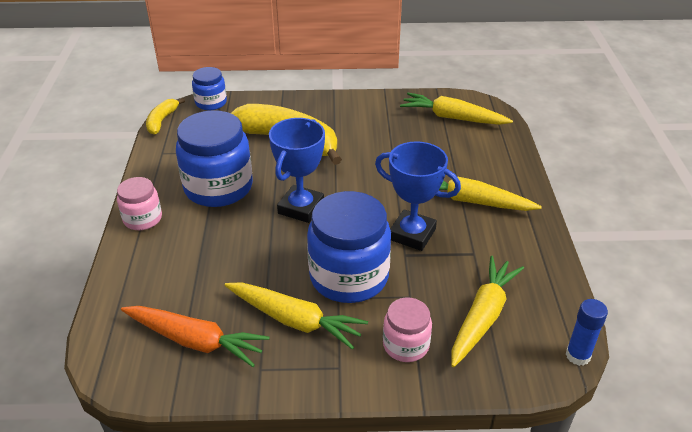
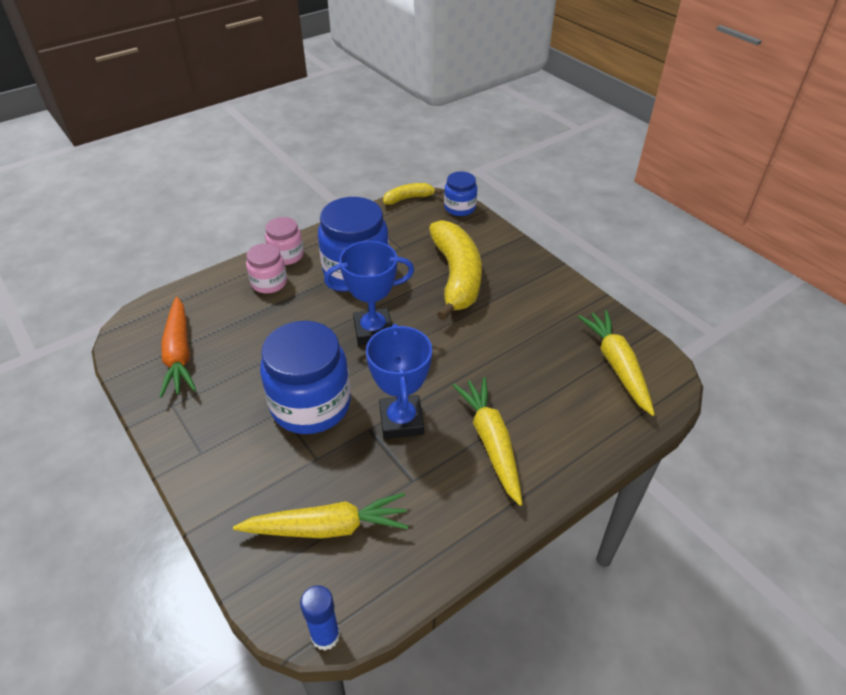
camera: 55 degrees right, 5 degrees up
yellow carrot [224,282,368,350] -> none
pink jar [383,297,432,362] -> pink jar moved to [246,243,287,294]

